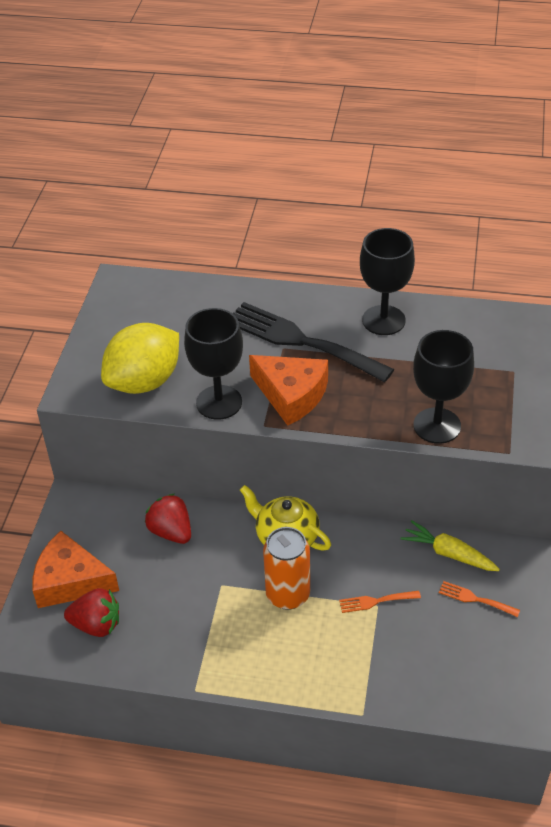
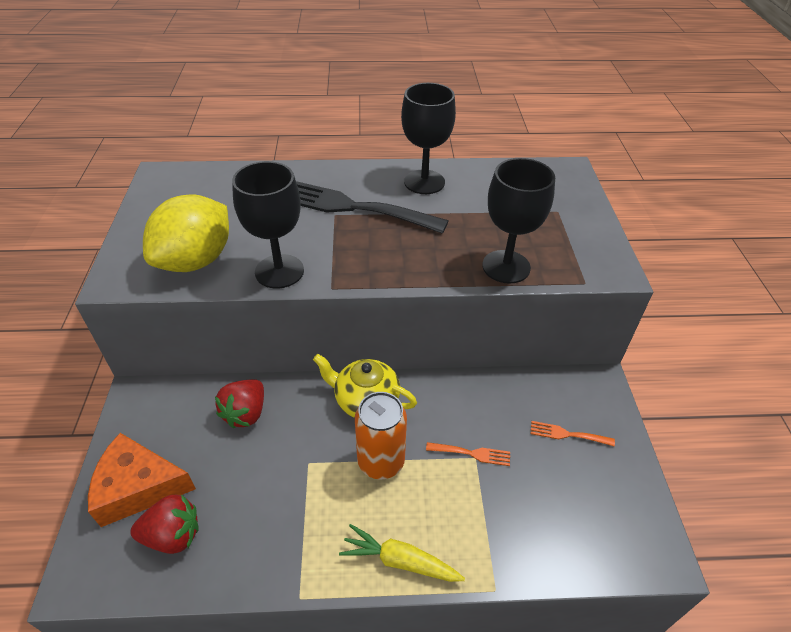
camera: 15 degrees left, 0 degrees up
red strawberry [145,494,191,544] -> red strawberry turned 105 degrees counterclockwise [215,379,264,428]
orange cheese [249,355,328,426] -> none
orange fork [339,591,421,613] -> orange fork turned 150 degrees counterclockwise [426,442,510,466]
yellow carrot [400,520,500,571] -> yellow carrot moved to [339,524,465,582]

